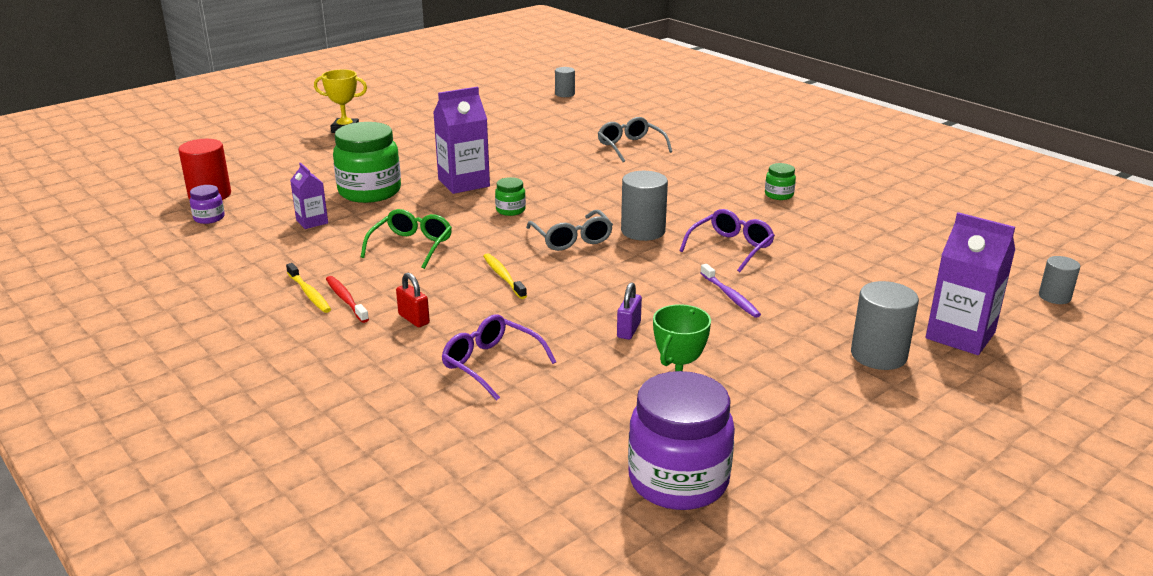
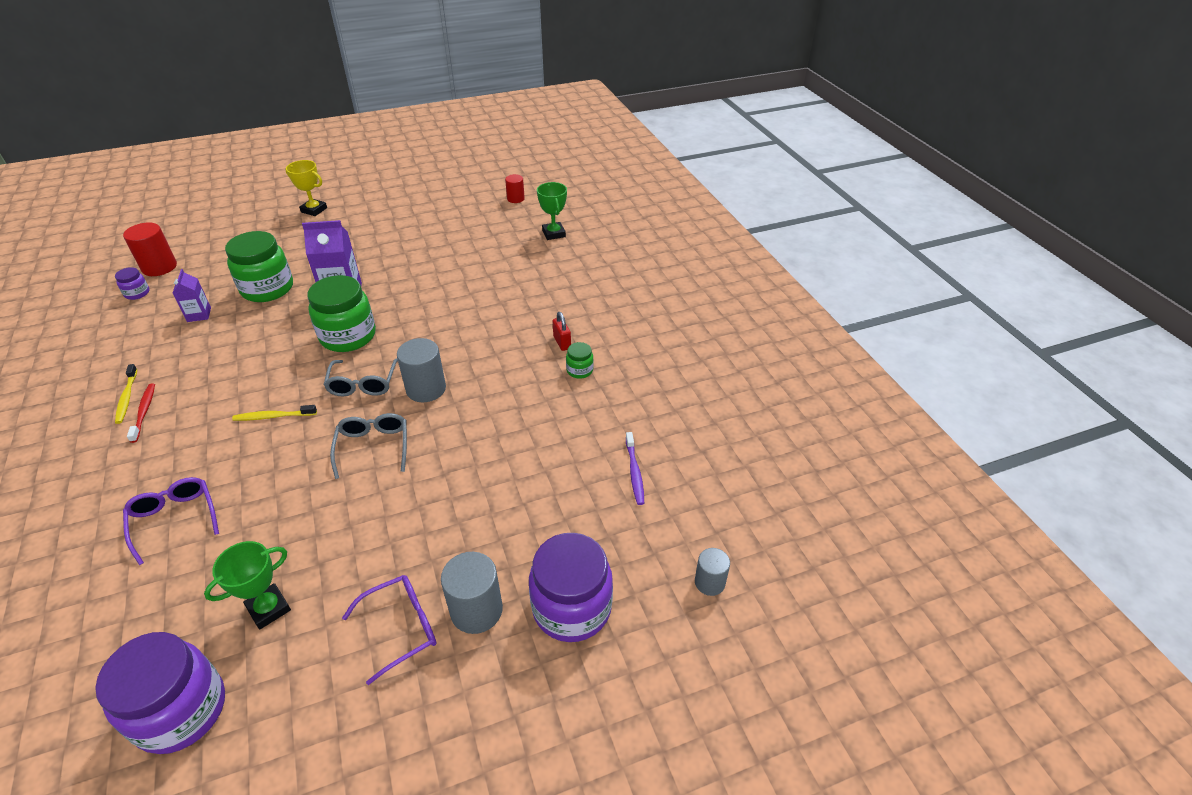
camera: 20 degrees right, 15 degrees up
green glasses [361,209,452,269] -> none
red padlock [396,273,430,327] -> red padlock moved to [553,312,571,351]
yellow toothbrush [483,253,527,299] -> yellow toothbrush turned 90 degrees counterclockwise [232,405,317,421]
green jar [495,177,526,216] -> green jar [307,275,376,352], size x2.18
grey cylinder [555,67,575,97] -> red cylinder [505,174,525,203]
grey glasses [598,117,672,162] -> grey glasses moved to [330,413,407,479]
purple padlock [617,282,642,340] -> none
purple glasses [679,209,775,272] -> purple glasses moved to [342,575,436,685]
purple toothbrush [701,264,761,318] -> purple toothbrush moved to [626,432,644,505]
purple carton [926,212,1015,355] -> purple jar [529,533,613,642]
none -> green trophy [537,182,567,240]

